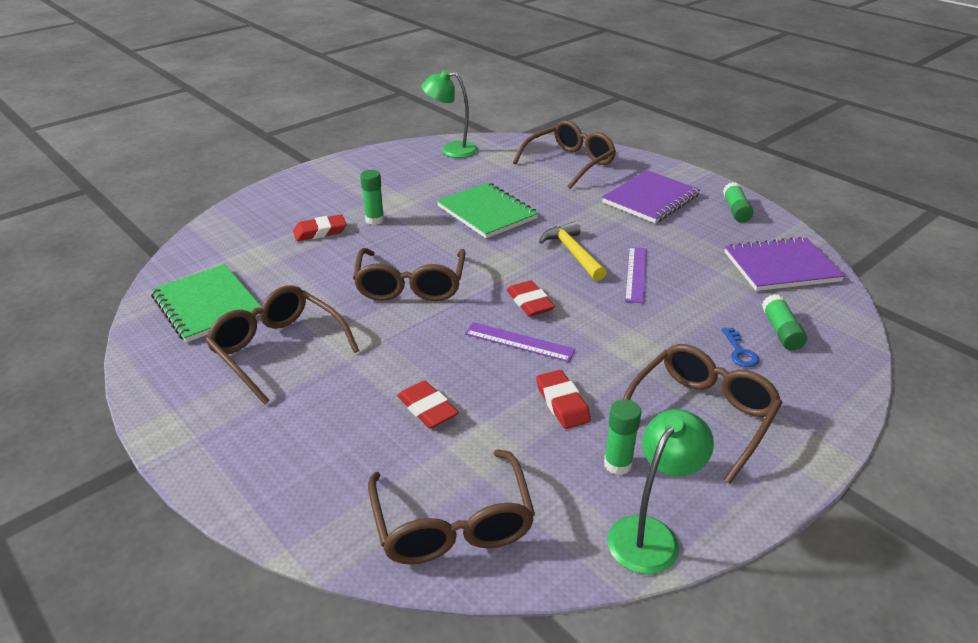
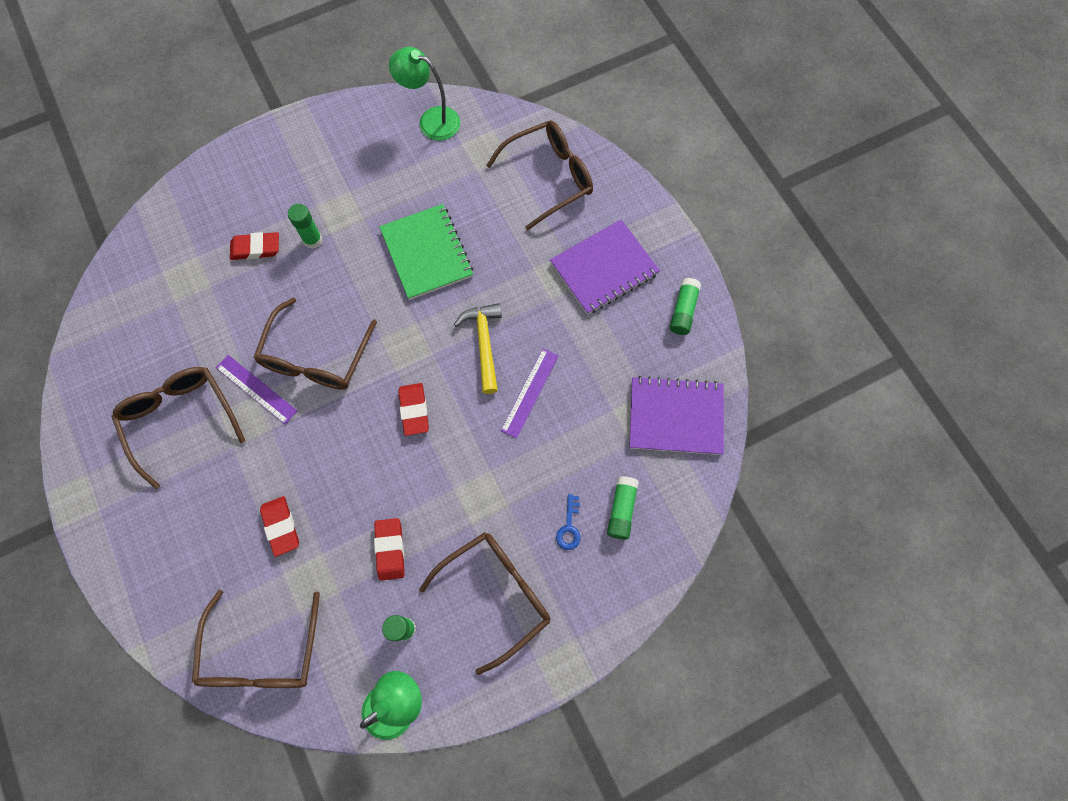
camera: 15 degrees right, 35 degrees up
green notebook [151,264,261,343] -> none
purple ruler [465,322,576,362] -> purple ruler moved to [216,355,297,424]

